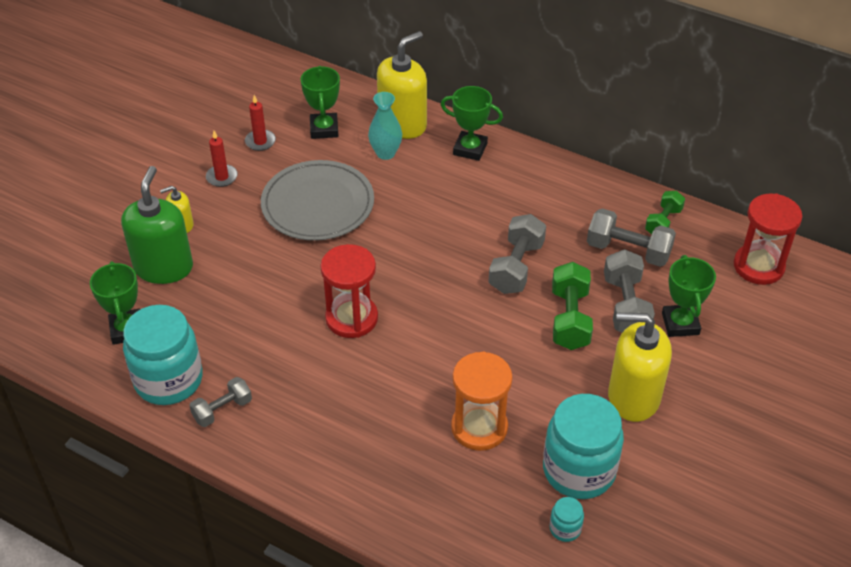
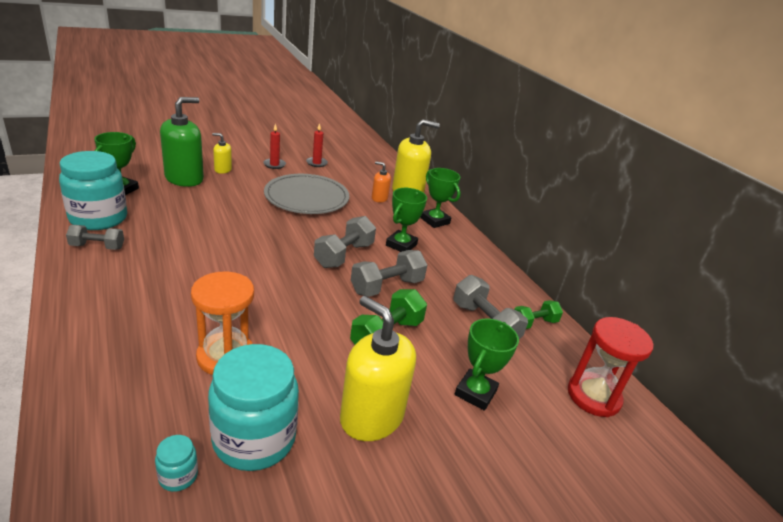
camera: 30 degrees right, 15 degrees down
green trophy [301,66,340,139] -> green trophy moved to [386,188,427,252]
red hourglass [320,244,378,338] -> none
turquoise vase [368,92,402,160] -> orange soap dispenser [372,161,391,202]
grey dumbbell [604,249,655,332] -> grey dumbbell moved to [314,216,376,268]

